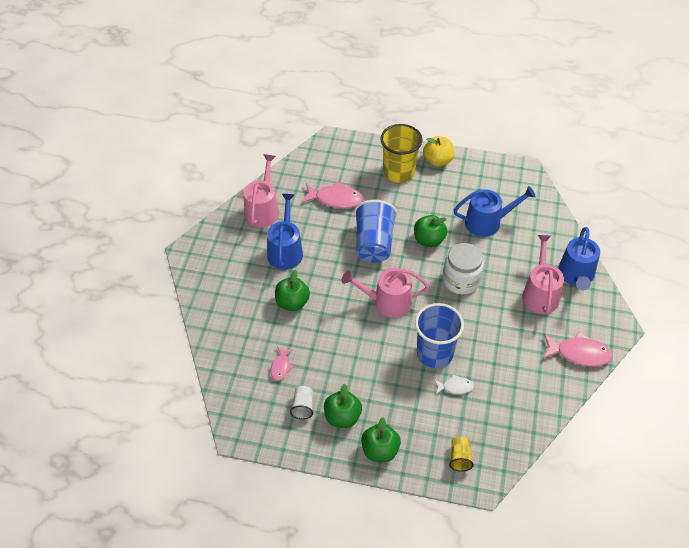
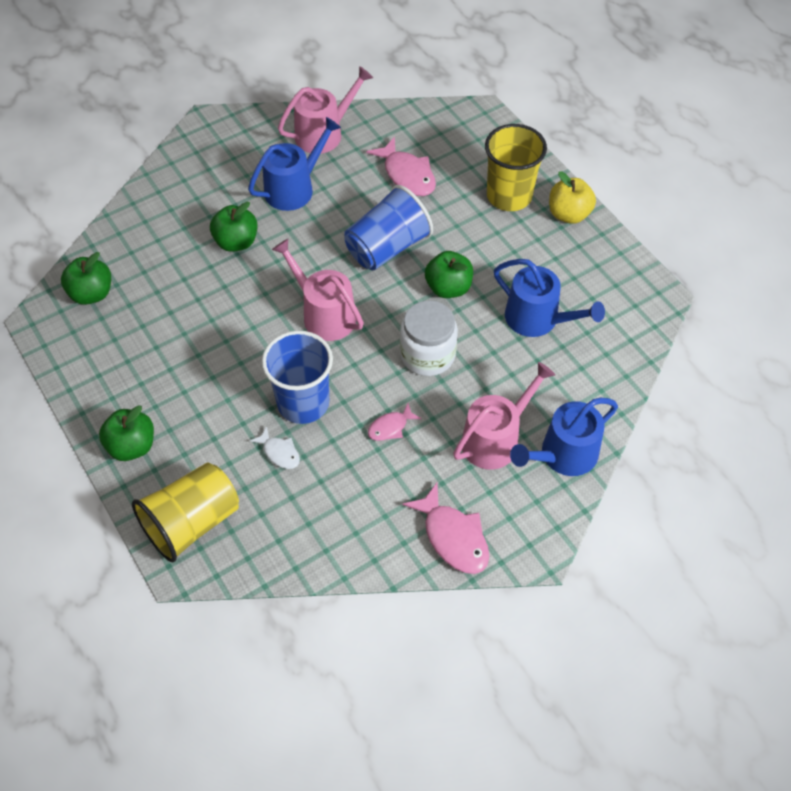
camera: 45 degrees right, 5 degrees up
pink fish [270,347,294,381] -> pink fish moved to [368,403,421,441]
white cup [290,386,313,419] -> none
green apple [324,384,362,428] -> green apple moved to [61,252,111,305]
yellow cup [449,436,474,472] -> yellow cup [132,463,239,562], size x2.12

